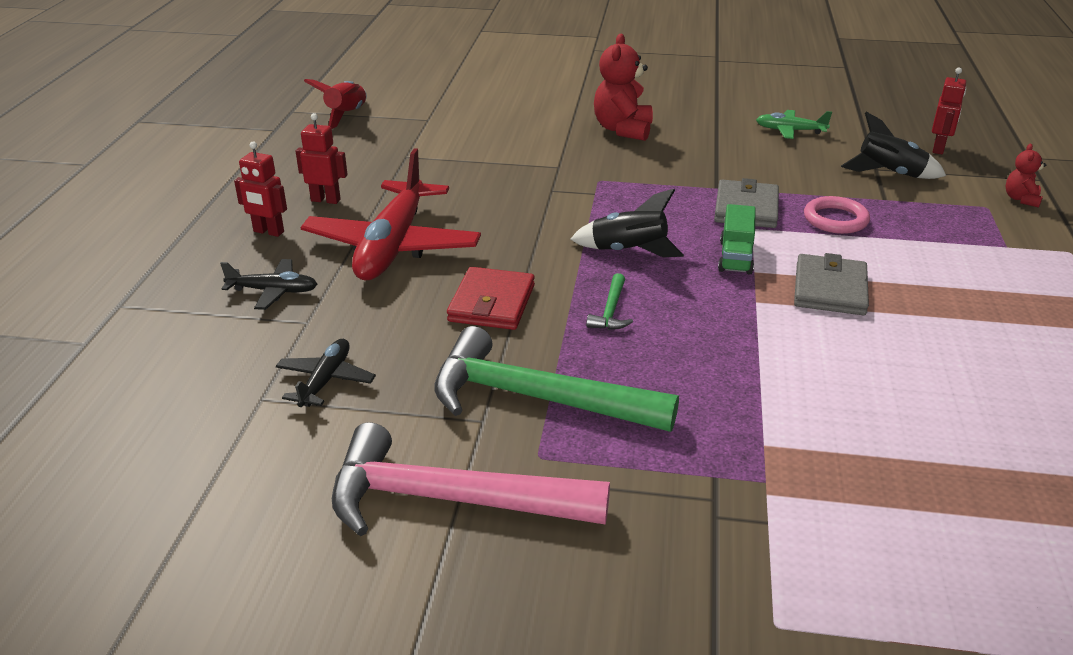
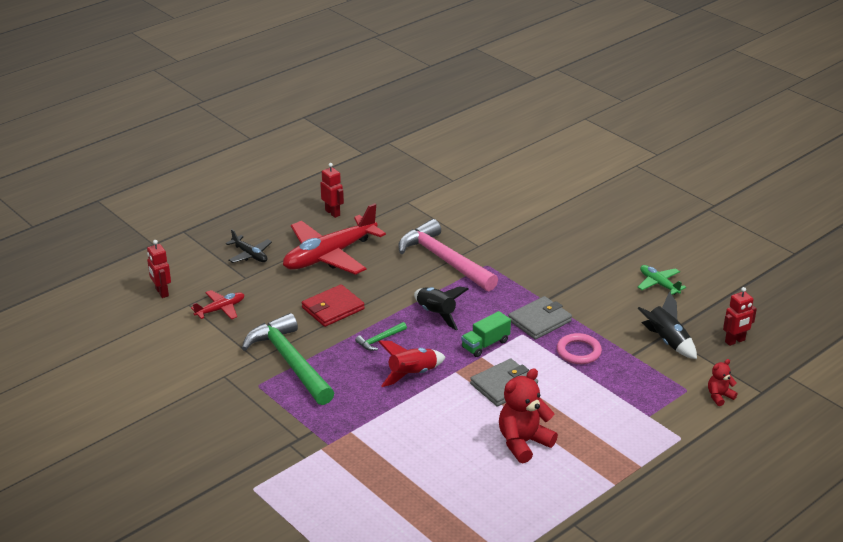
camera: 40 degrees right, 0 degrees up
red robot [234,142,287,237] -> red robot moved to [147,240,171,298]
black plane [276,339,376,407] -> red plane [191,290,244,319]
red rocket [304,79,367,129] -> red rocket moved to [378,341,445,387]
pink hammer [332,422,610,536] -> pink hammer moved to [398,219,498,291]
red teddy bear [594,34,653,141] -> red teddy bear moved to [499,368,558,463]

